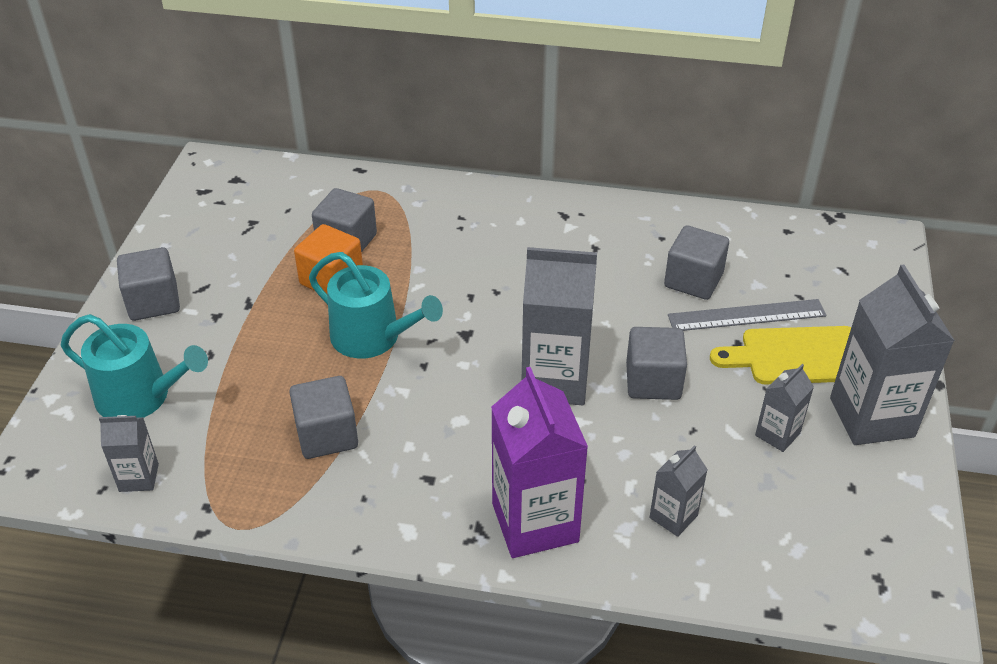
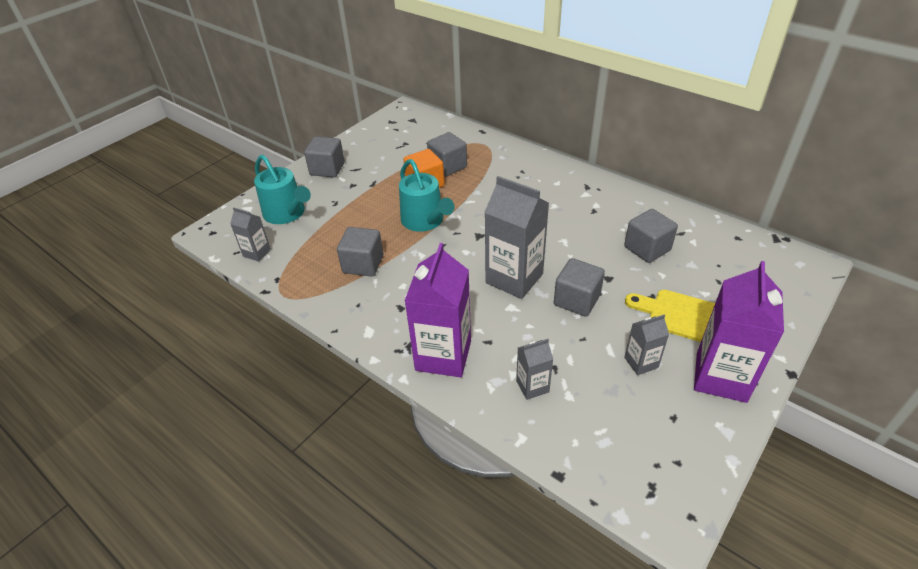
camera: 30 degrees right, 0 degrees up
grey ruler [668,299,826,331] -> none
grey carton [830,265,955,445] -> purple carton [694,261,784,403]

